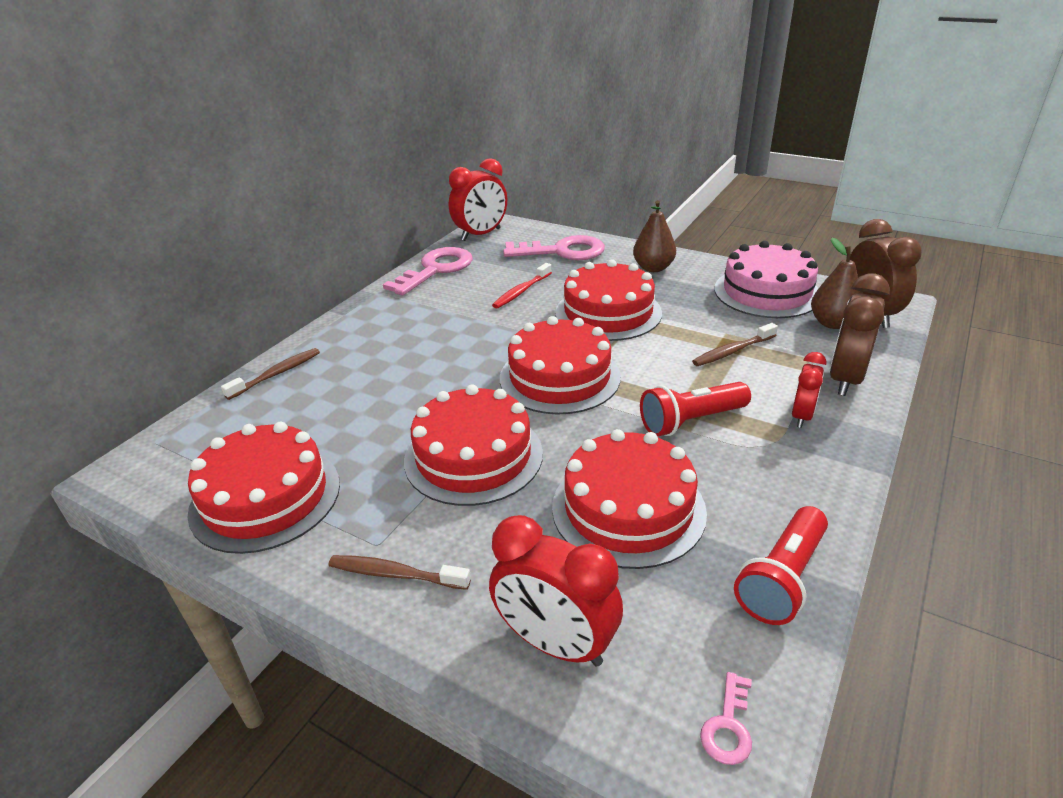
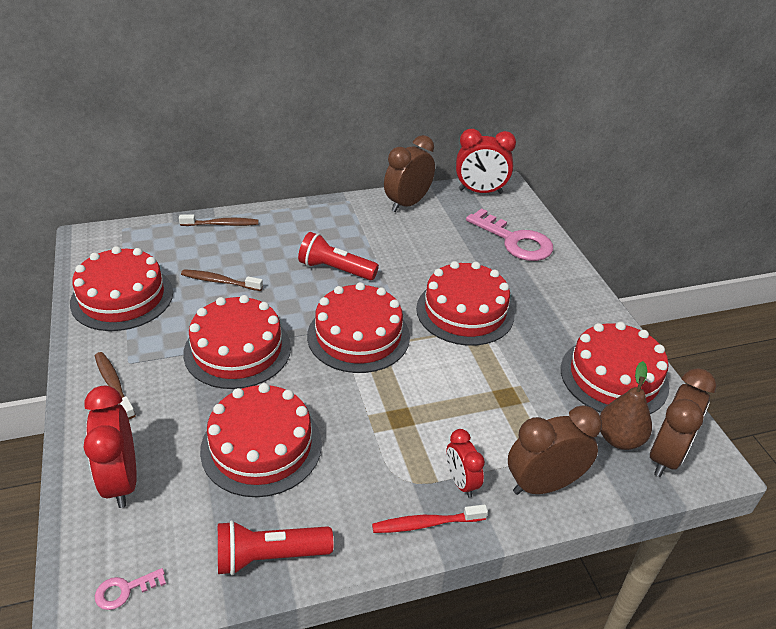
camera: 40 degrees right, 5 degrees up
pink key [383,247,473,296] -> brown clock [384,135,435,212]
red toothbrush [492,263,552,309] -> red toothbrush moved to [372,504,488,533]
brown pear [633,200,676,272] -> none
red flashlight [640,382,751,436] -> red flashlight moved to [298,232,379,280]
brown toothbrush [692,323,778,366] -> brown toothbrush moved to [181,269,263,291]
pink cake [714,241,819,318] -> red cake [561,322,669,414]
red clock [792,352,826,428] -> red clock turned 90 degrees clockwise [446,429,485,498]

